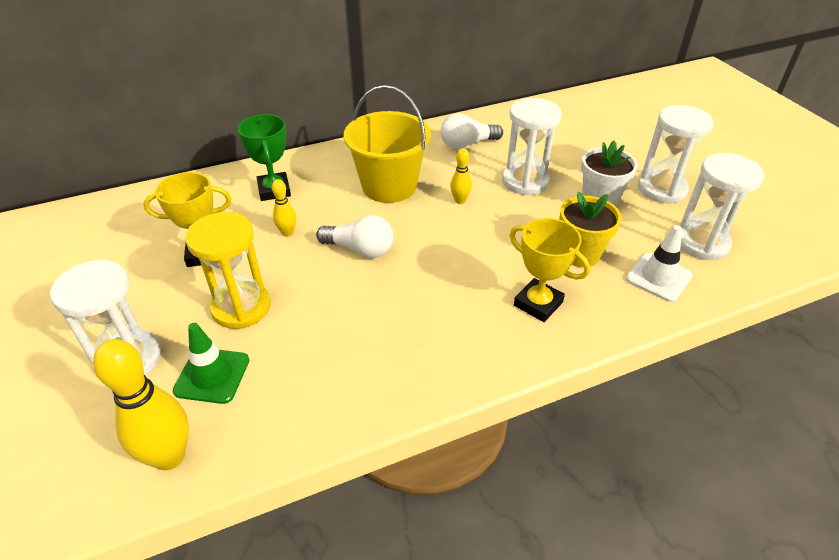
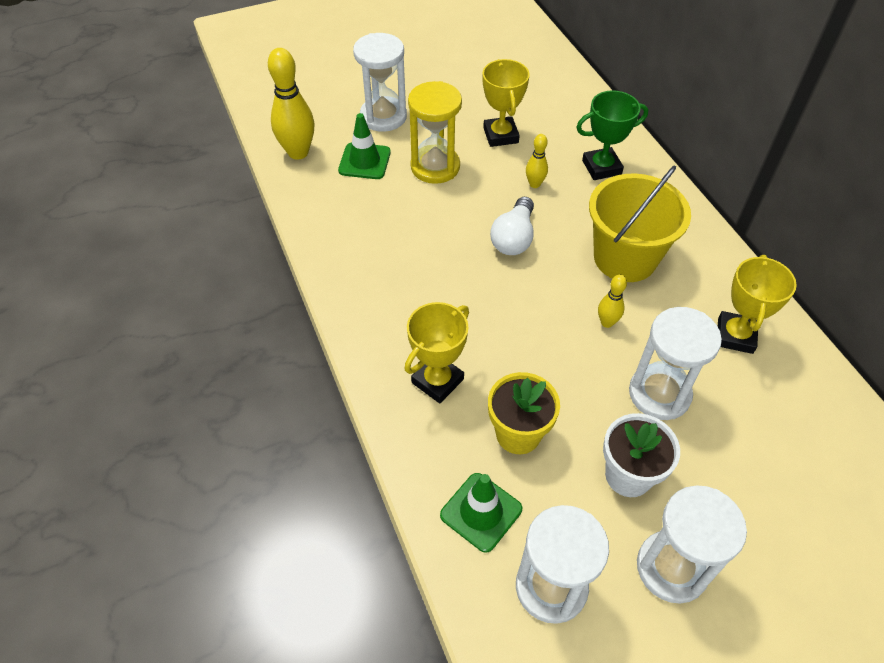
camera: 90 degrees right, 10 degrees up
white light bulb [441,113,503,149] -> yellow trophy [718,255,797,354]
white traffic cone [626,225,693,302] -> green traffic cone [440,473,522,553]

